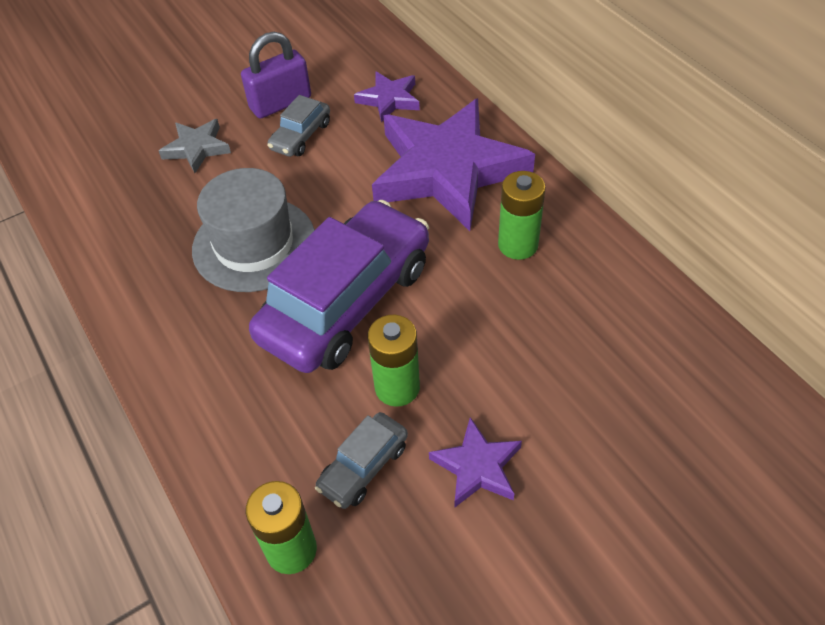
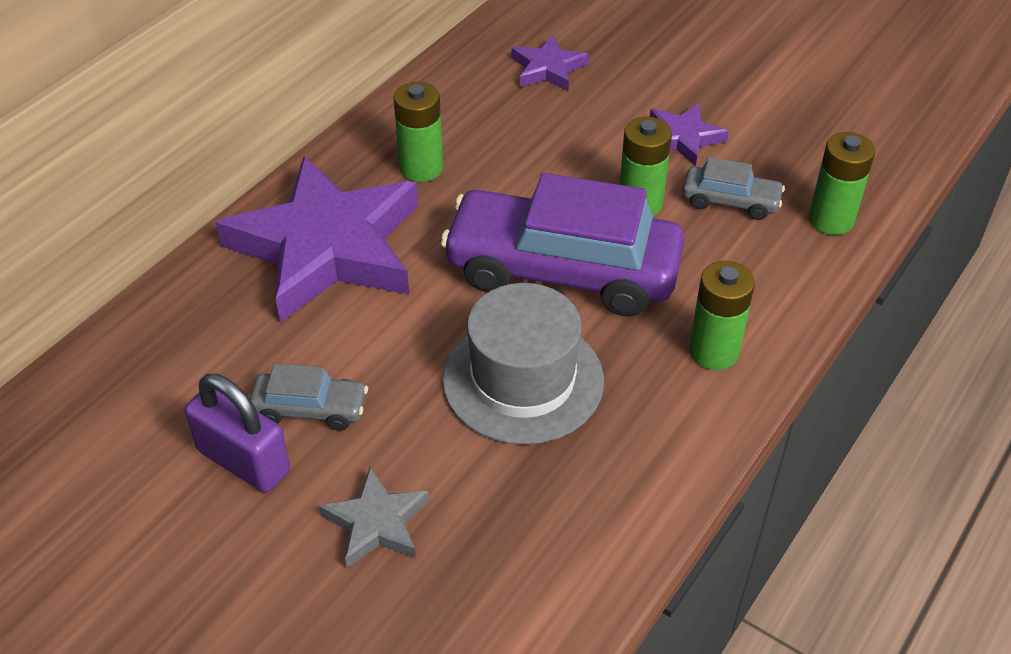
camera: 115 degrees left, 5 degrees down
purple star [354,71,420,123] -> purple star moved to [511,35,589,91]
none -> green battery [689,261,755,370]

